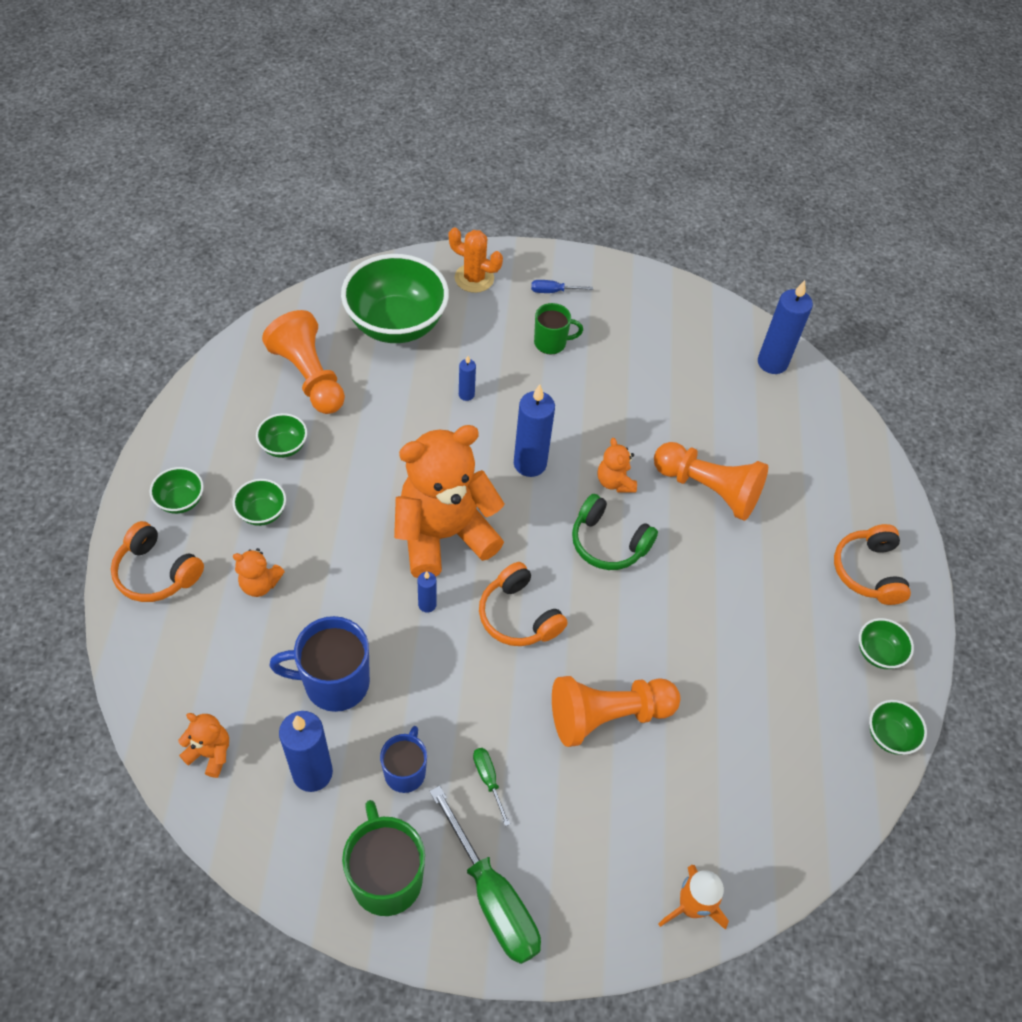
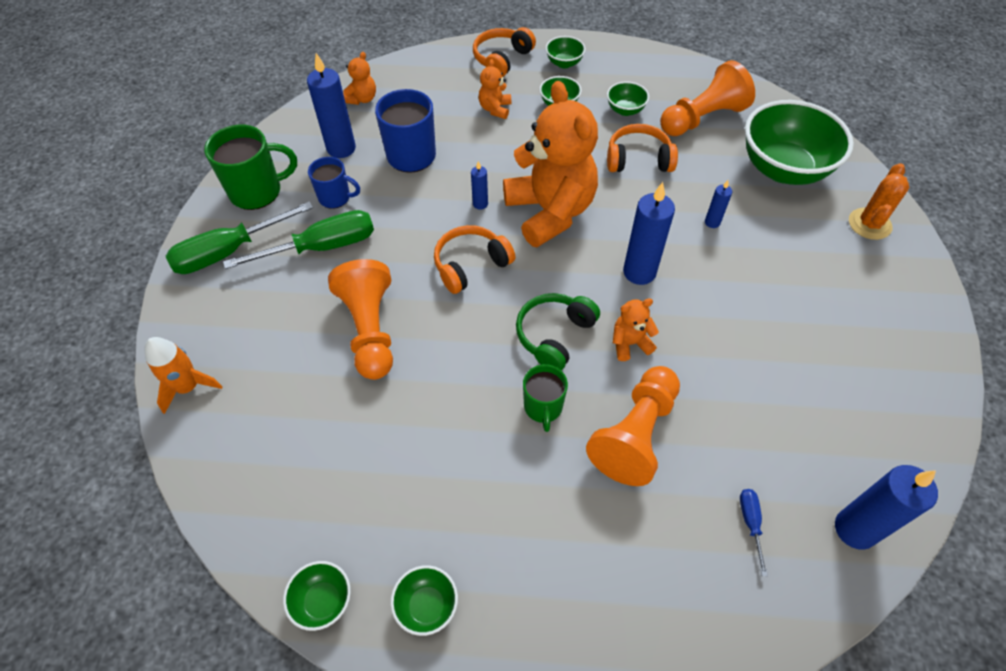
camera: 95 degrees right, 0 degrees up
green screwdriver [473,748,510,826] -> green screwdriver [223,210,374,269], size x2.22
blue screwdriver [531,280,593,293] -> blue screwdriver moved to [740,489,768,576]
green mug [534,303,583,355] -> green mug moved to [523,364,568,432]
orange headphones [834,524,911,605] -> orange headphones moved to [607,124,678,172]

